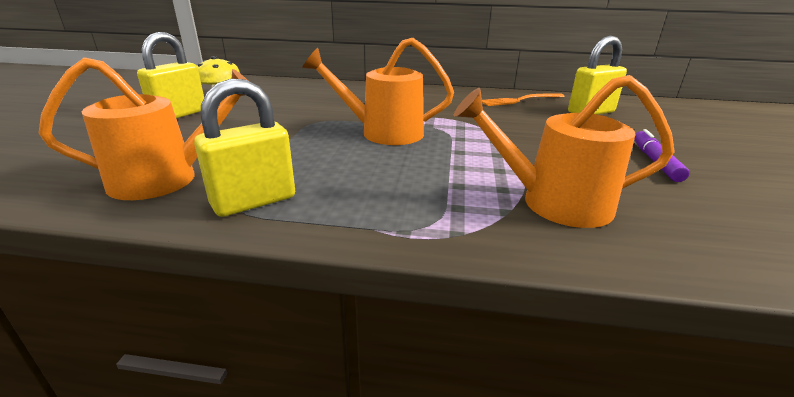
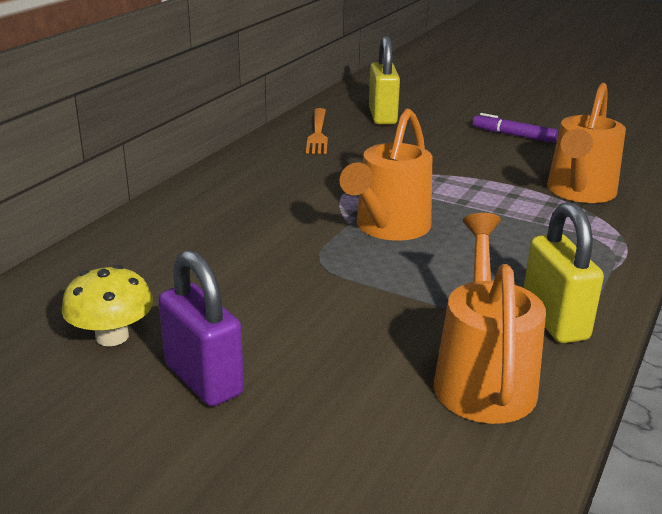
camera: 70 degrees left, 0 degrees up
yellow padlock [137,32,204,118] -> purple padlock [158,250,244,407]

